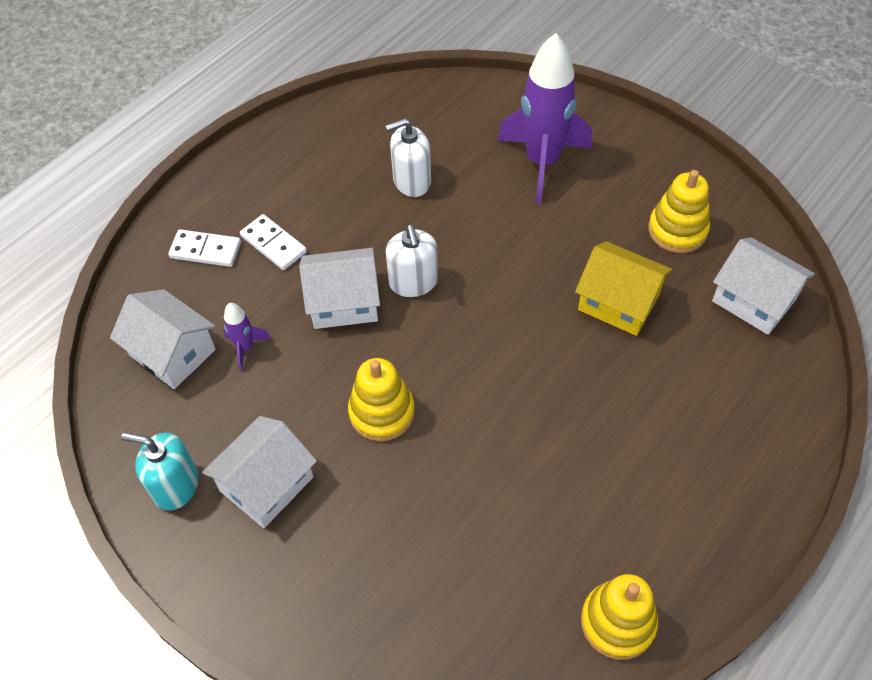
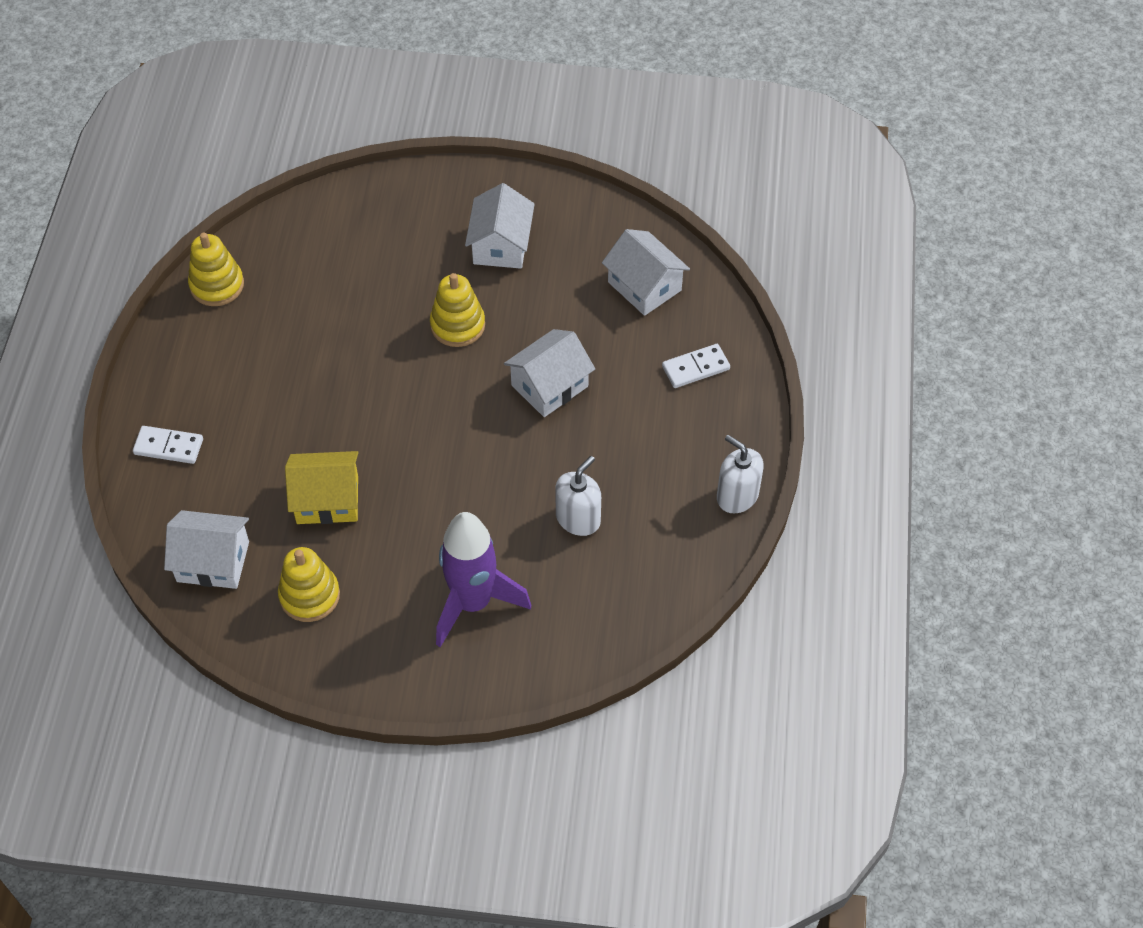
camera: 145 degrees right, 0 degrees up
white house [110,289,216,389] -> white house turned 45 degrees clockwise [602,229,690,316]
turquoise soap dispenser [121,433,199,510] -> none
purple rocket [223,303,271,371] -> none
white domino [240,214,307,270] -> white domino moved to [133,426,203,464]
white soap dispenser [386,225,438,297] -> white soap dispenser moved to [717,435,764,513]

